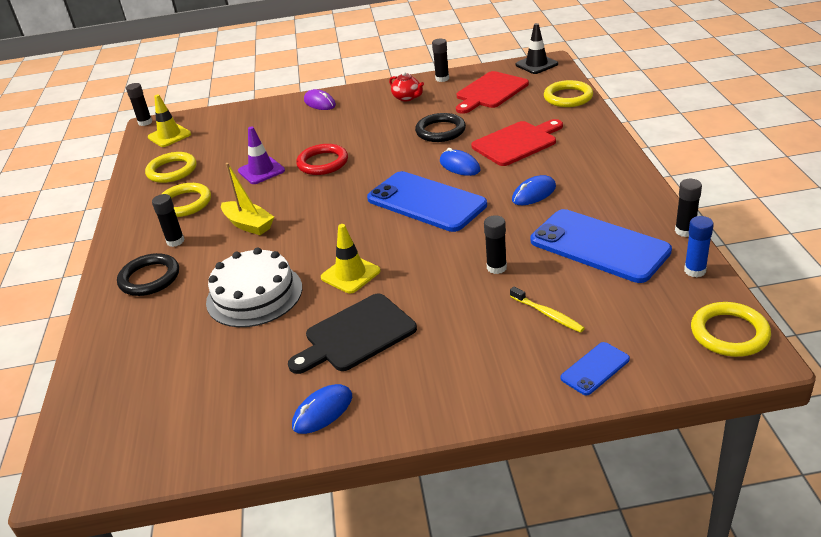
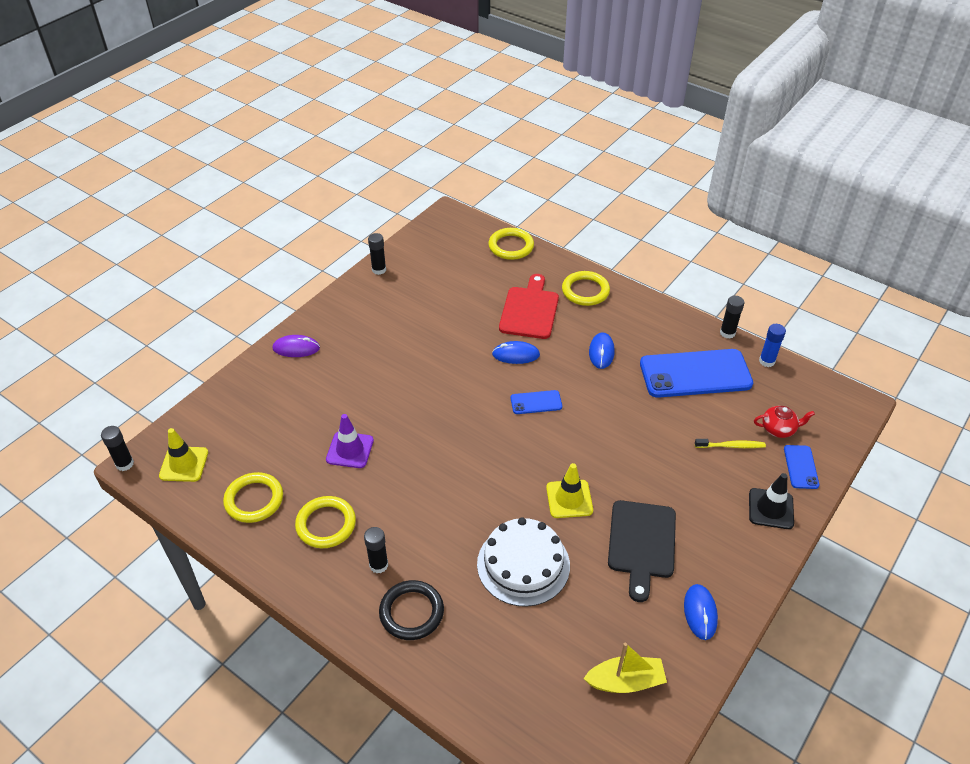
camera: 50 degrees left, 10 degrees up
yellow boat [221,163,274,235] -> yellow boat moved to [583,643,667,693]
red ring [296,144,348,175] -> none
blue phone [367,171,487,232] -> blue phone [511,390,562,414], size x0.46
red teapot [389,72,424,101] -> red teapot moved to [754,406,815,438]
black ring [415,113,466,142] -> none
red cutting board [456,71,529,114] -> none
black glue stick [484,215,507,274] -> none
black traffic cone [516,23,558,74] -> black traffic cone moved to [749,473,794,529]
yellow ring [691,302,771,357] -> yellow ring moved to [562,271,610,306]

